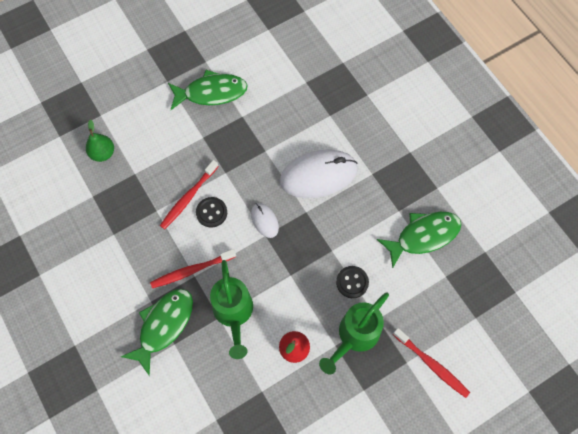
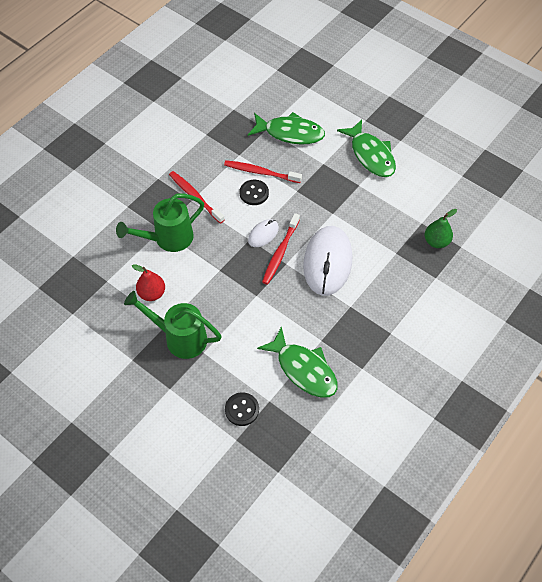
camera: 70 degrees right, 10 degrees down
green pear [86,119,114,162] -> green pear moved to [425,209,457,248]
green fish [121,289,193,376] -> green fish moved to [248,112,325,144]
white mouse [280,149,358,198] -> white mouse turned 45 degrees clockwise [303,226,352,296]
black button [336,266,369,298] -> black button moved to [225,392,259,426]
red toothbrush [393,328,470,398] -> red toothbrush moved to [262,213,300,285]

